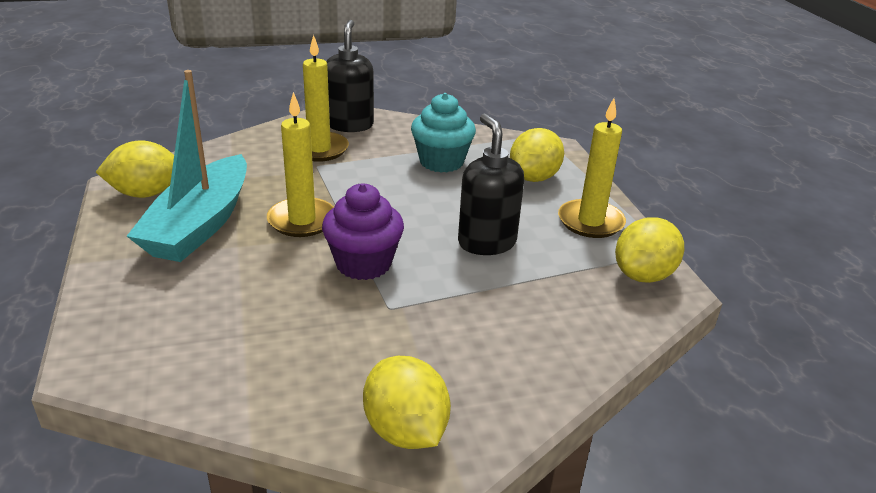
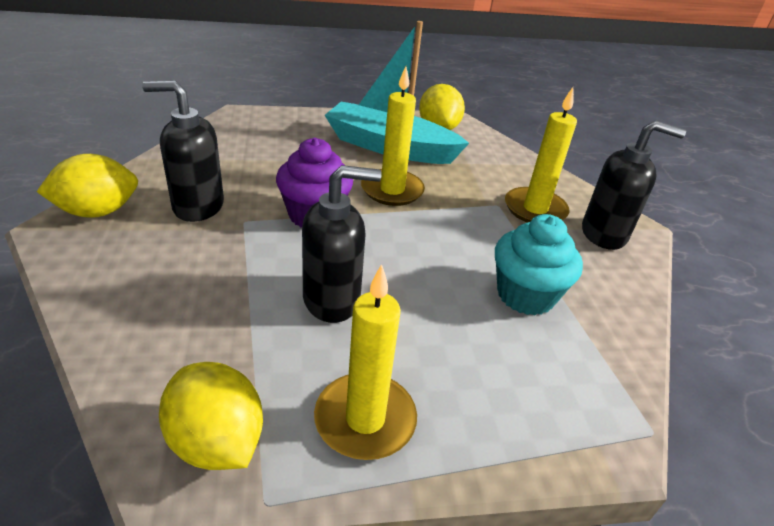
camera: 95 degrees right, 5 degrees up
yellow lemon [510,128,564,182] -> none
none -> black soap dispenser [142,81,224,222]

